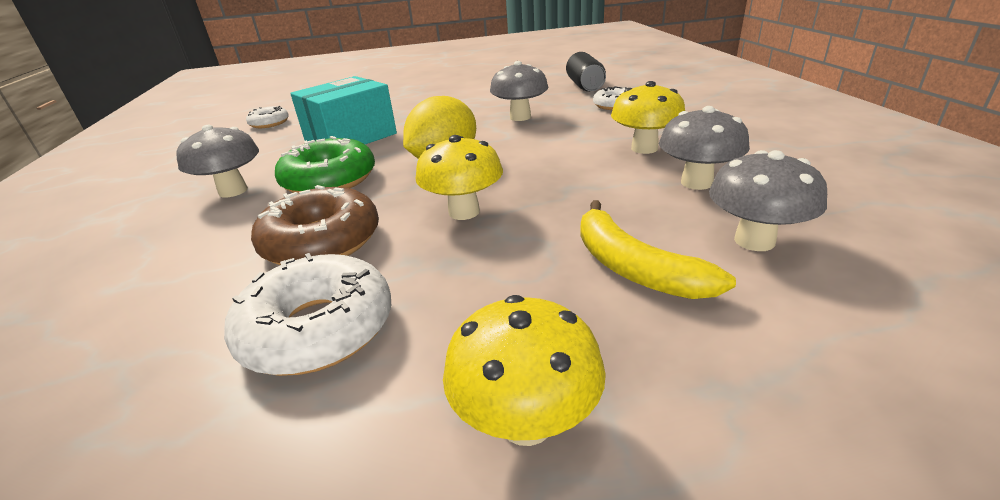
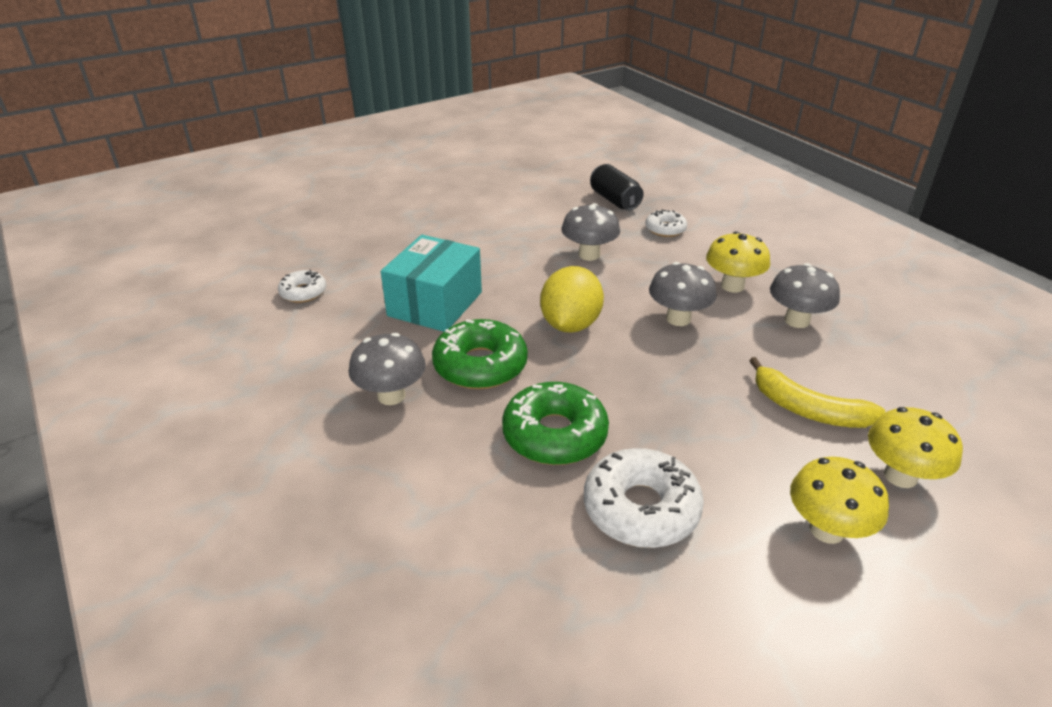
camera: 25 degrees left, 5 degrees up
brown donut [251,185,379,265] -> green donut [502,382,609,465]
yellow mushroom [415,135,503,220] -> yellow mushroom moved to [868,407,963,488]
grey mushroom [709,150,827,251] -> grey mushroom moved to [649,262,717,326]

